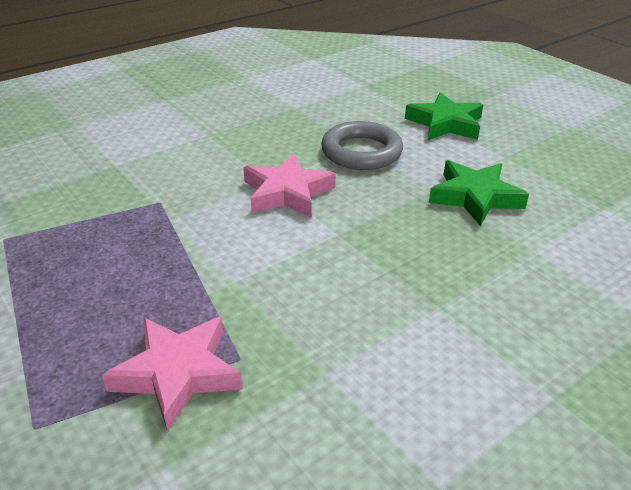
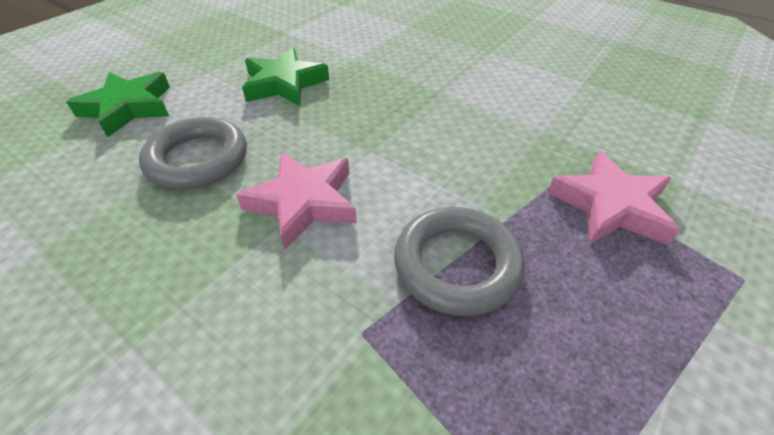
camera: 105 degrees left, 10 degrees up
none -> grey ring [394,207,525,316]

